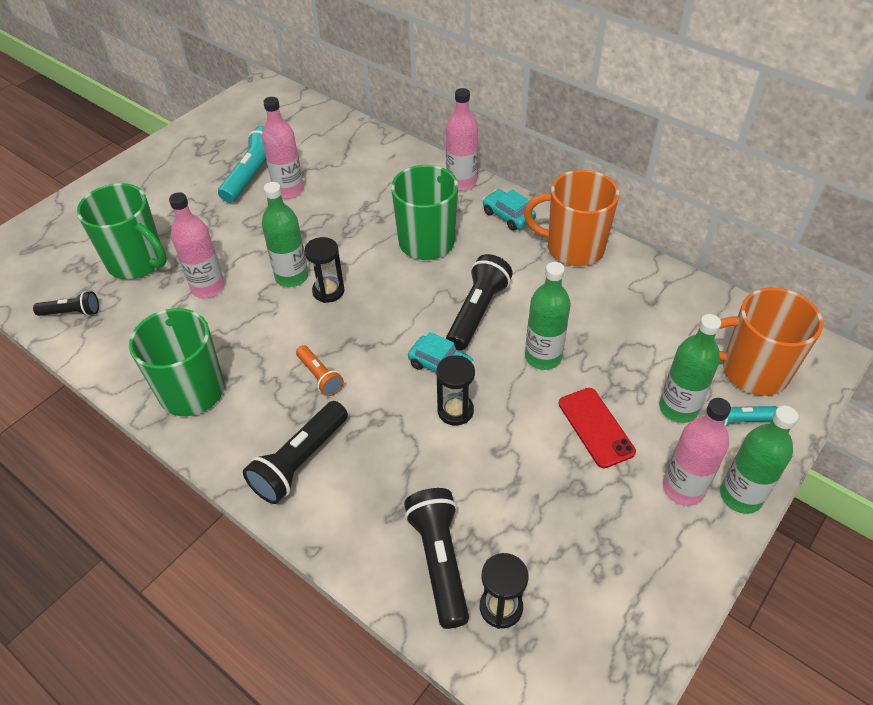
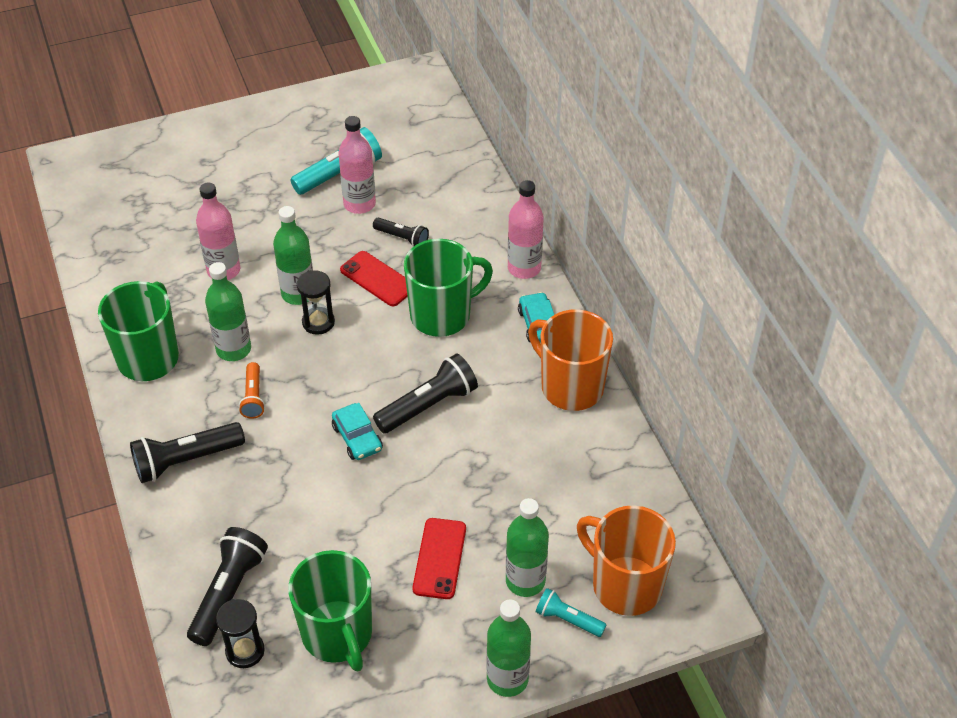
camera: 30 degrees right, 0 degrees up
black flashlight [33,291,99,316] -> black flashlight moved to [373,218,429,247]
green mug [77,183,167,279] -> green mug moved to [288,550,372,671]
black hourglass [436,355,475,426] -> none
green bottle [525,262,571,370] -> green bottle moved to [205,262,251,361]
pink bottle [663,398,731,506] -> none
none -> red phone [340,251,408,306]

